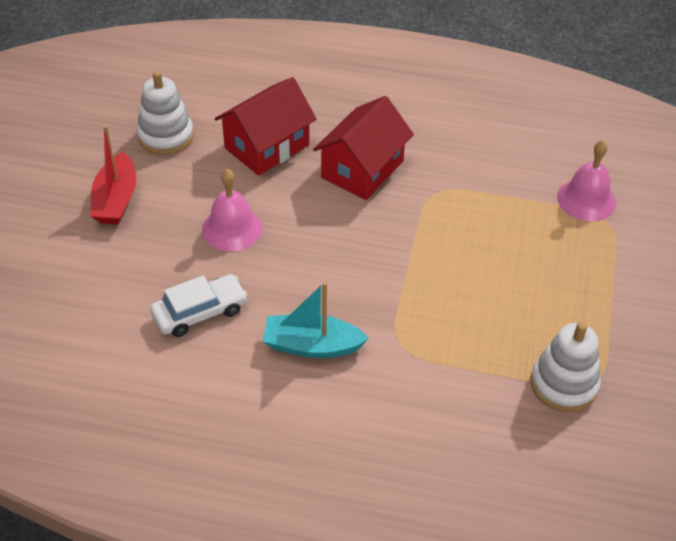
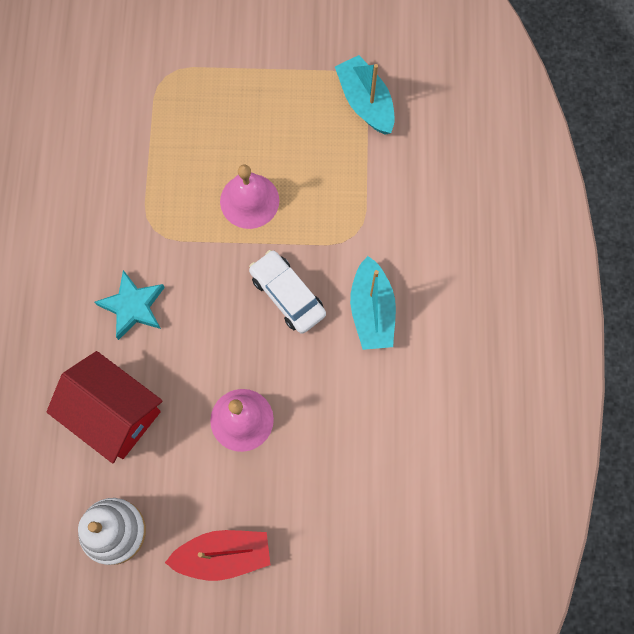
camera: 100 degrees left, 25 degrees up
white car [150,274,248,337] -> white car moved to [249,250,326,334]
red house [313,96,414,200] -> turquoise star [95,270,165,340]
white stacking toy [531,322,601,412] -> turquoise boat [335,55,395,135]
pink bell [557,140,616,221] -> pink bell moved to [220,164,279,229]

